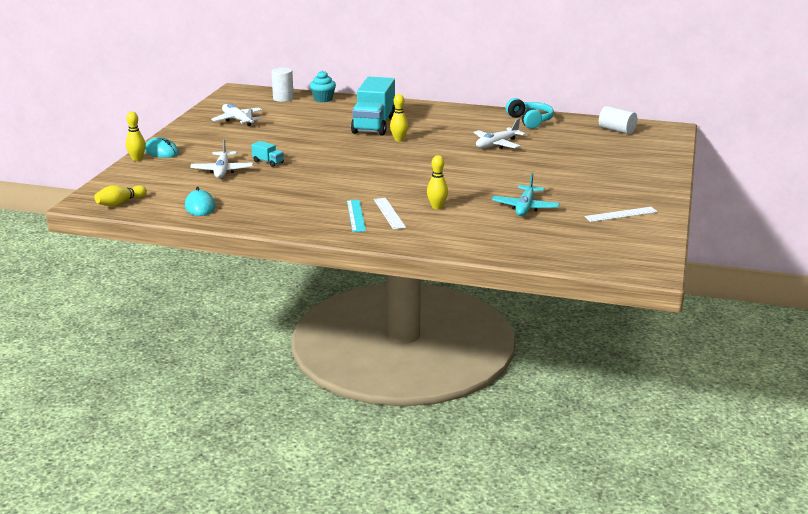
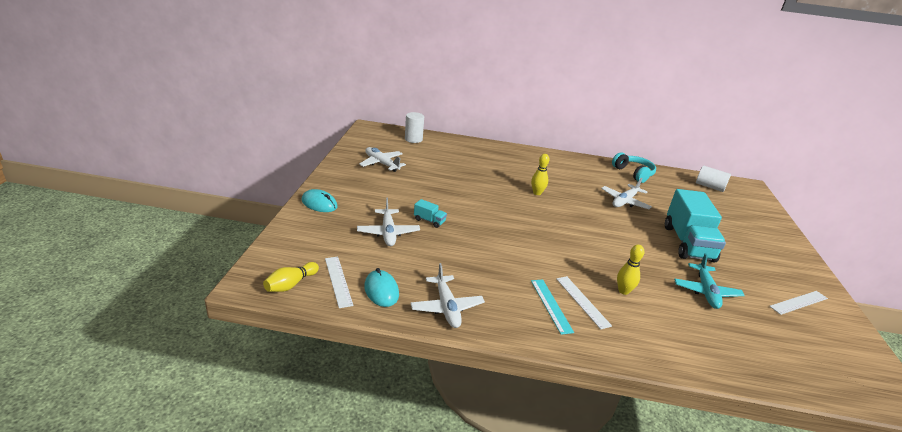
camera: 10 degrees left, 5 degrees up
yellow bowling pin [126,112,146,161] -> none
turquoise cupcake [310,70,336,102] -> none
turquoise truck [351,77,395,136] -> turquoise truck moved to [665,189,726,263]
none -> white ruler [325,257,353,308]
none -> white plane [410,263,485,328]

